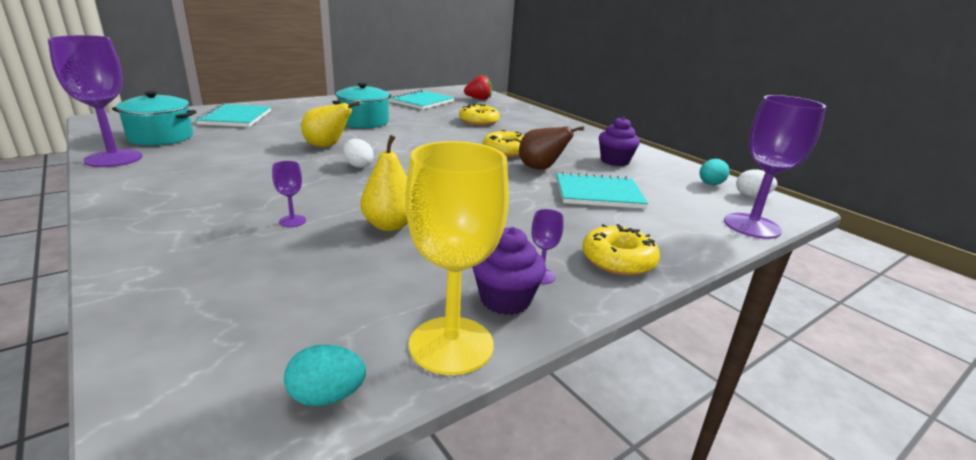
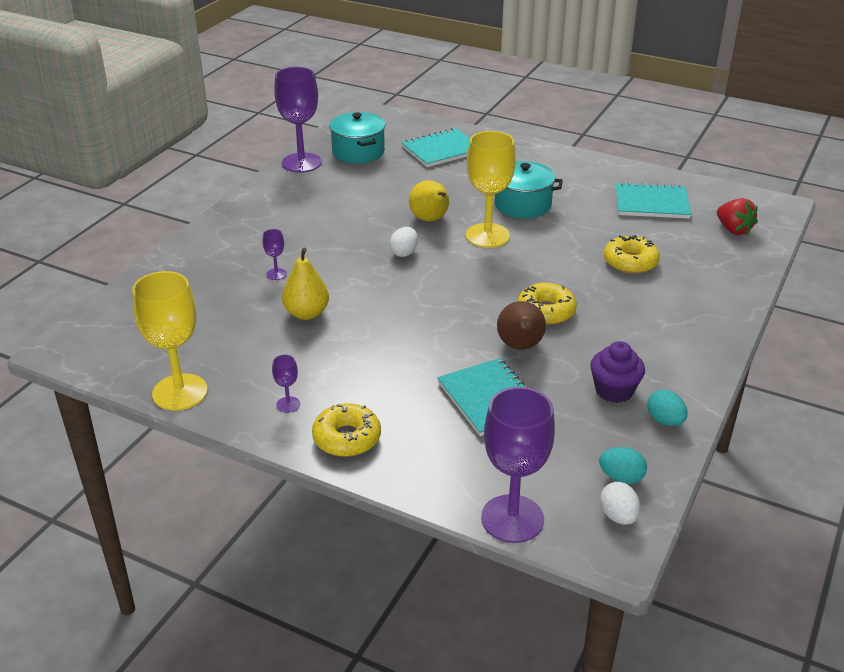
camera: 65 degrees right, 10 degrees up
turquoise egg [284,345,366,406] -> turquoise egg moved to [647,390,688,426]
purple cupcake [472,227,546,315] -> none
none -> yellow goblet [466,131,516,248]

